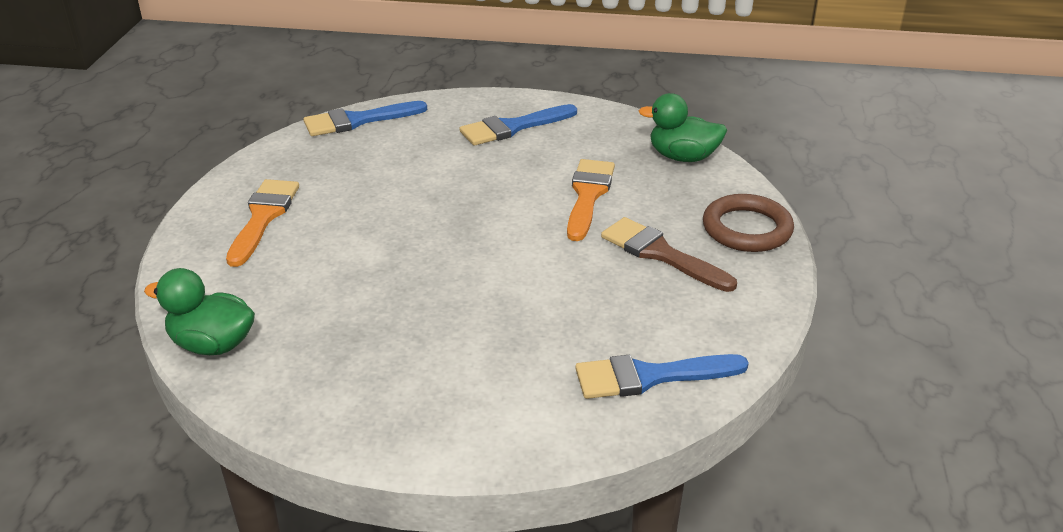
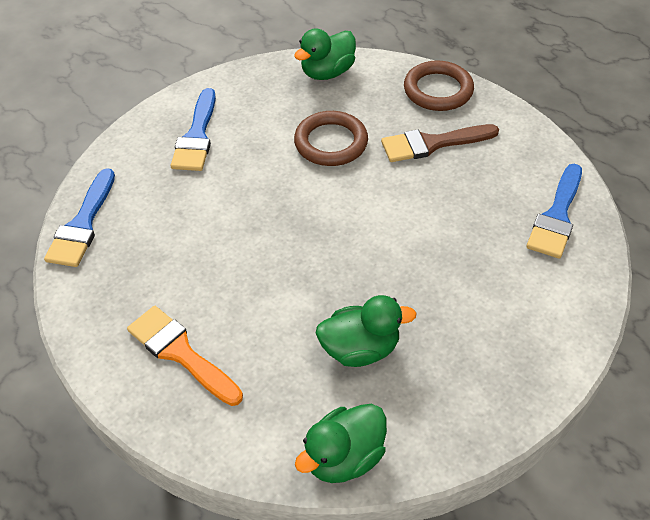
camera: 55 degrees left, 15 degrees up
orange brush [567,159,615,241] -> brown ring [294,111,368,166]
none -> green duck [316,295,417,367]

